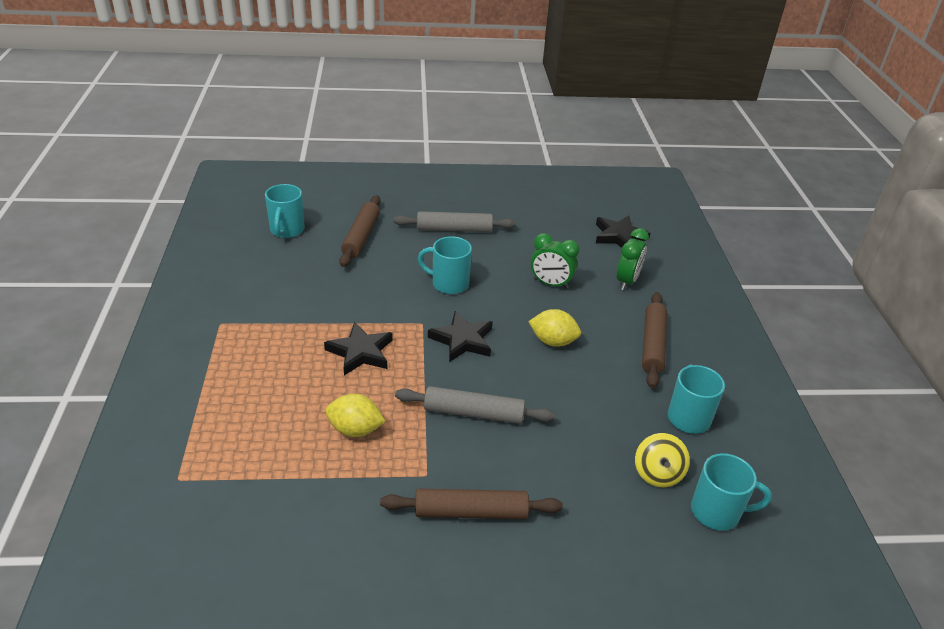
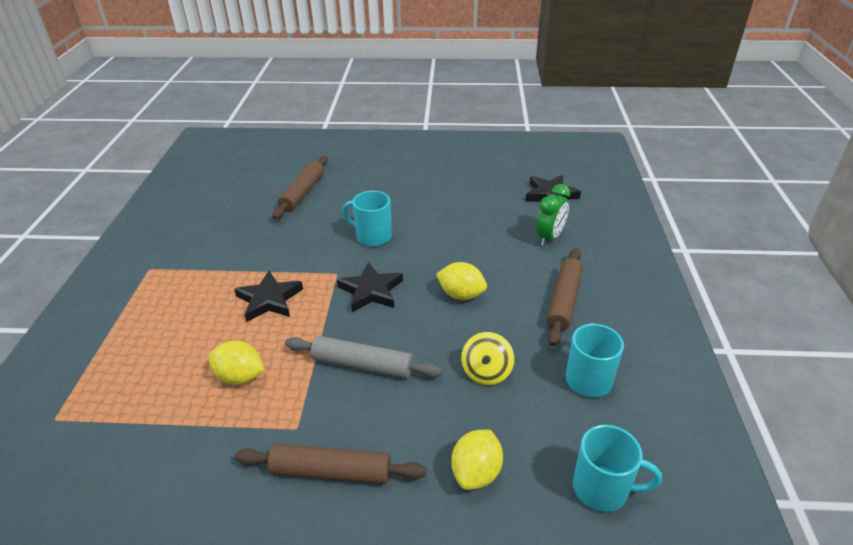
camera: 10 degrees right, 0 degrees up
turquoise mug [265,184,305,238] -> none
grey rolling pin [394,211,516,232] -> none
green clock [531,233,579,289] -> none
yellow spinning top [635,433,690,487] -> yellow spinning top moved to [461,332,514,385]
none -> yellow lemon [451,430,503,490]

